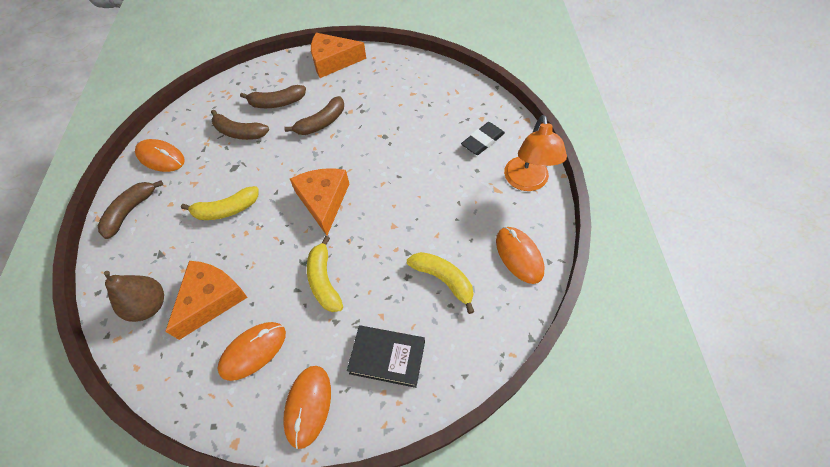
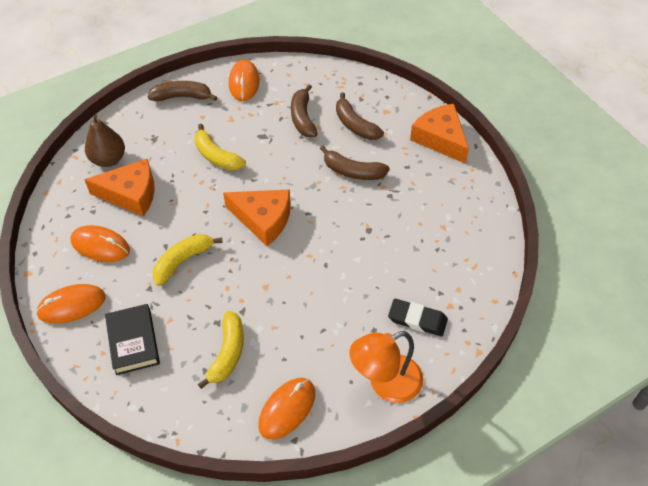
camera: 60 degrees right, 5 degrees down
orange cheese [290,168,349,236] -> orange cheese turned 60 degrees clockwise [223,189,291,246]

